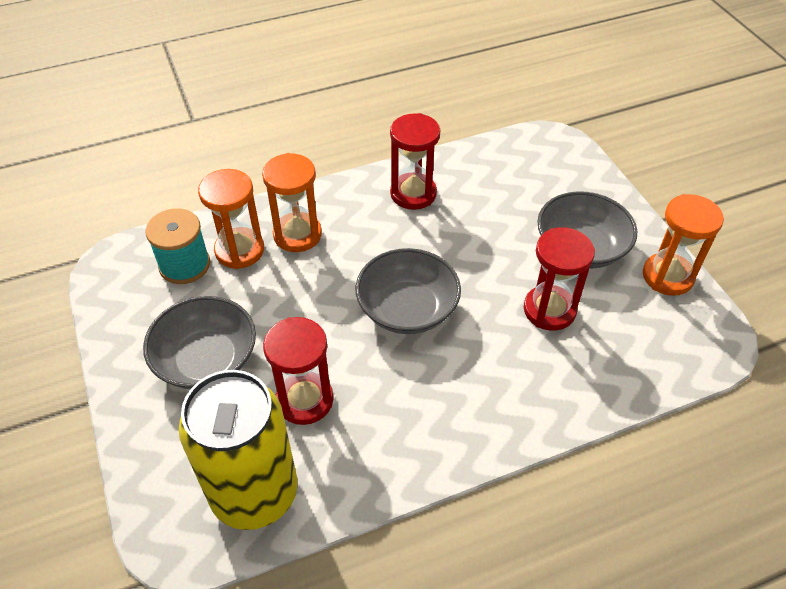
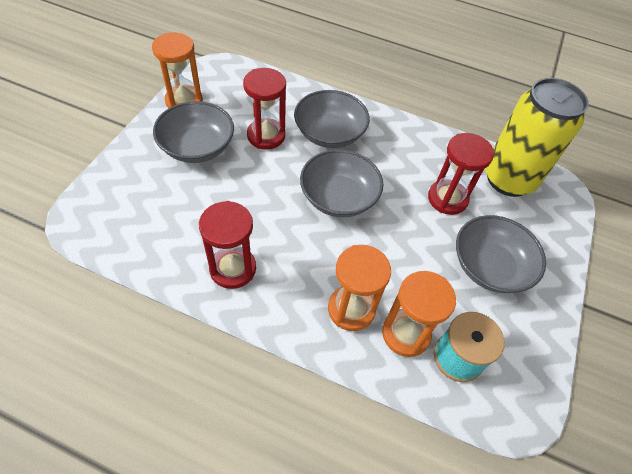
camera: 140 degrees left, 5 degrees up
none -> grey bowl [294,90,370,148]

